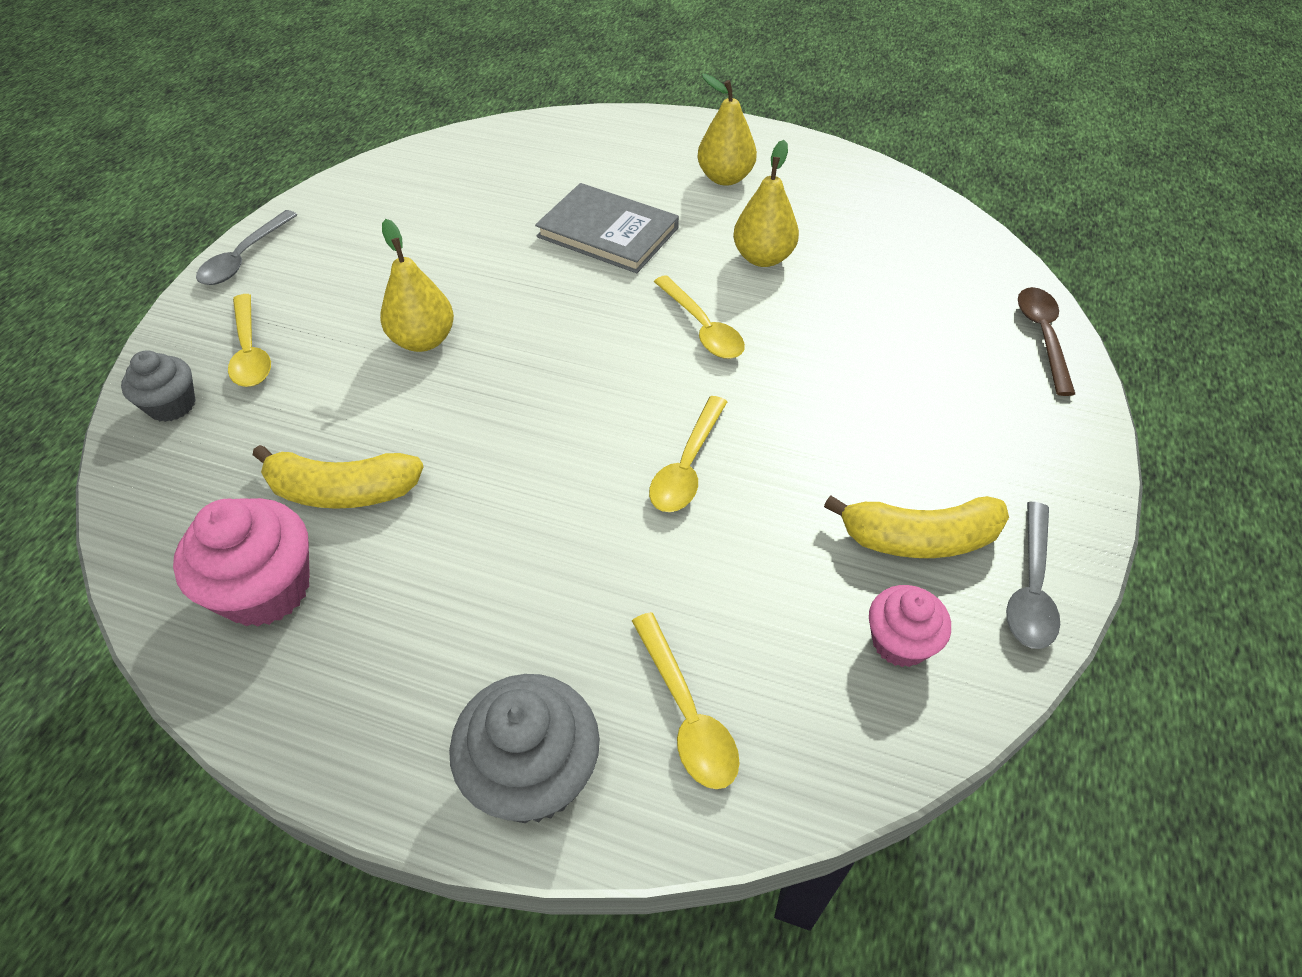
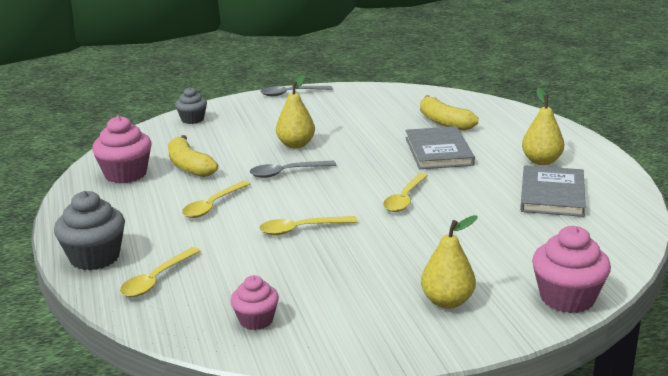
camera: 55 degrees right, 25 degrees down
yellow spoon [228,294,271,387] -> yellow spoon moved to [182,181,250,218]
yellow pear [733,140,799,267] -> yellow pear moved to [421,215,478,309]
yellow banana [824,495,1009,558] -> yellow banana moved to [420,95,479,130]
grey spoon [1006,502,1060,649] -> grey spoon moved to [250,161,336,178]
brown spoon [1018,287,1075,396] -> pink cupcake [532,226,611,313]
none -> grey book [520,165,586,217]

